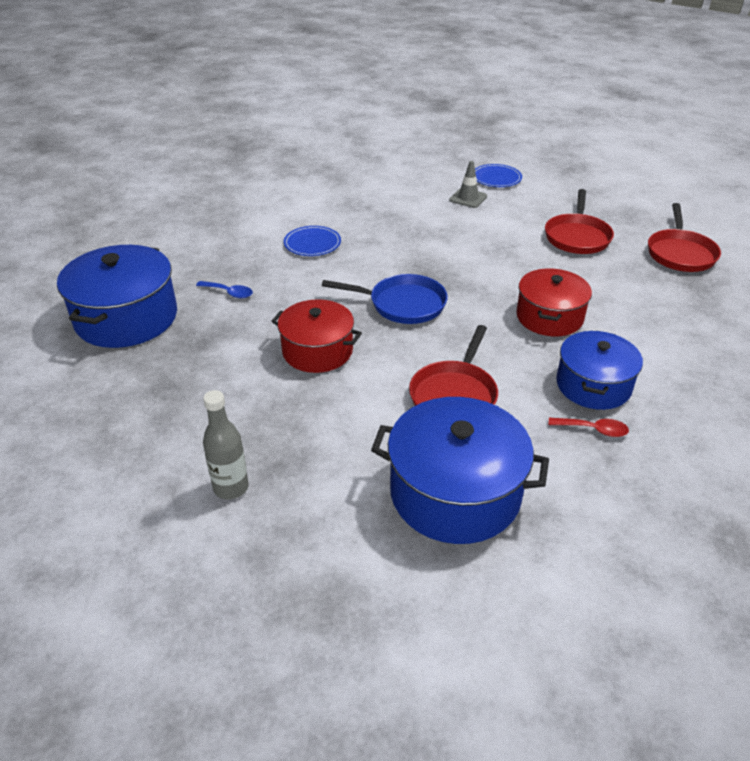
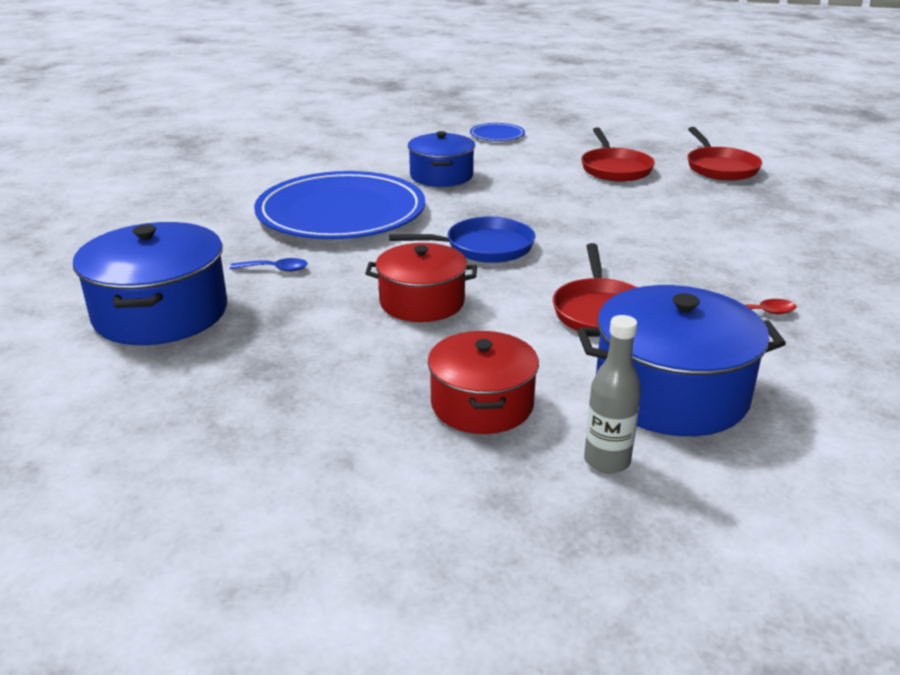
camera: 20 degrees left, 10 degrees down
grey bottle [203,390,249,500] -> grey bottle moved to [584,315,641,474]
blue plate [284,226,341,256] -> blue plate [254,171,425,239], size x2.47
grey traffic cone [449,161,487,208] -> none
red pot [516,269,592,336] -> red pot moved to [428,331,539,434]
blue pot [556,331,643,410] -> blue pot moved to [408,131,475,187]

